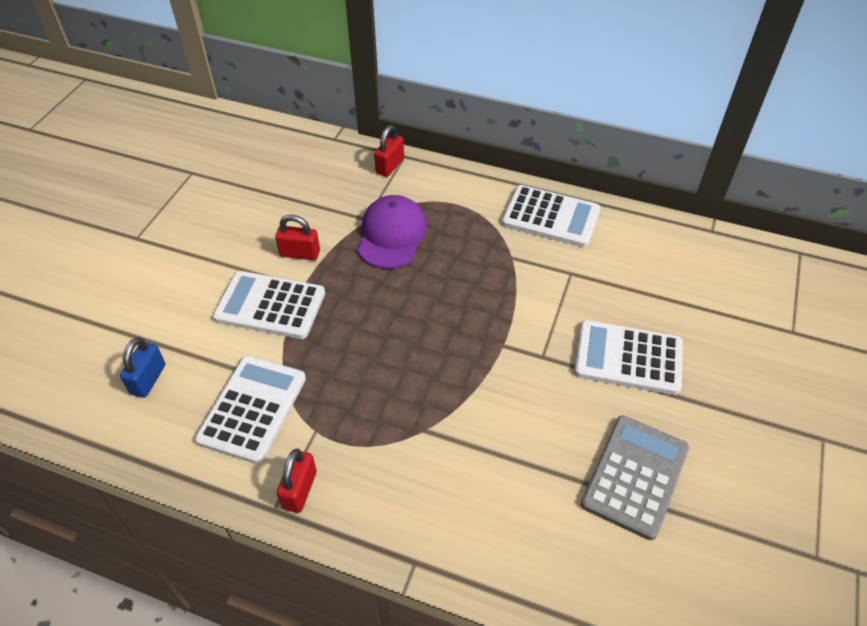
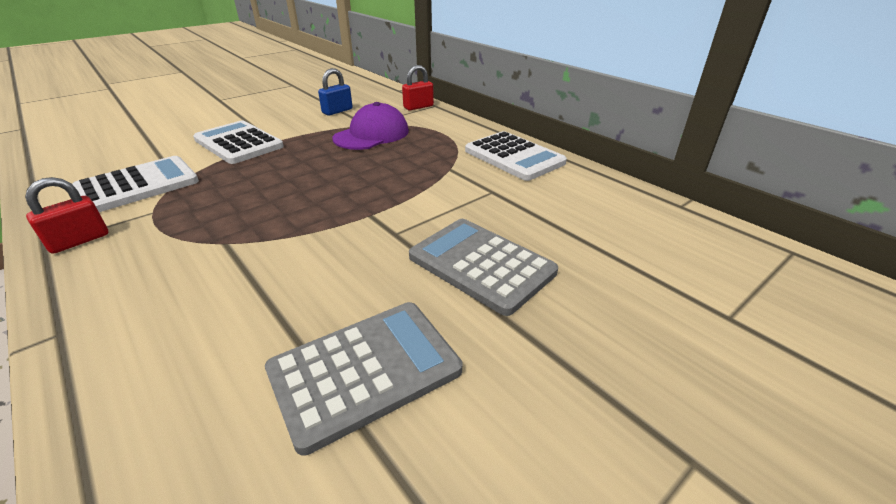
camera: 30 degrees right, 15 degrees down
blue padlock [120,337,165,398] -> blue padlock moved to [318,68,353,115]
red padlock [275,215,320,260] -> none
white calculator [574,320,683,395] -> grey calculator [409,219,558,316]

